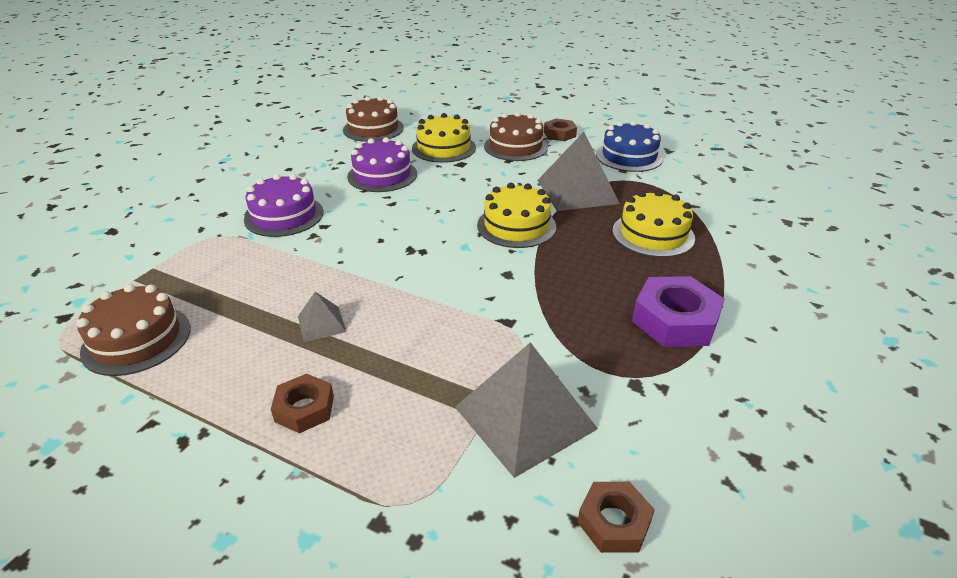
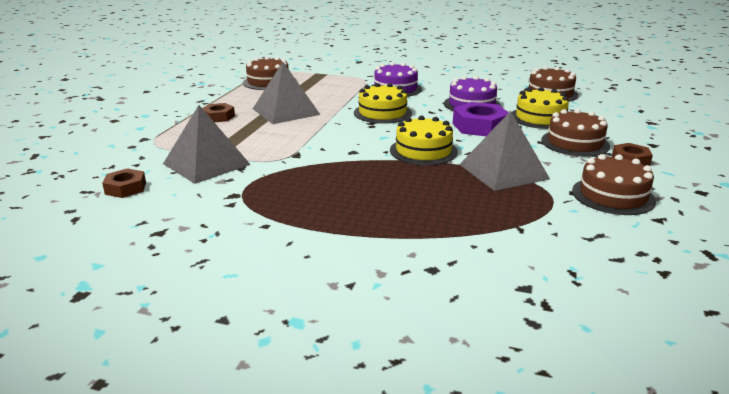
camera: 80 degrees right, 10 degrees down
grey pyramid [298,292,346,342] -> grey pyramid [253,62,320,124], size x2.08
blue cake [596,121,663,172] -> brown cake [572,154,656,215]
yellow cake [612,190,695,257] -> yellow cake moved to [354,83,412,124]
purple nut [632,276,725,347] -> purple nut moved to [453,102,508,136]

